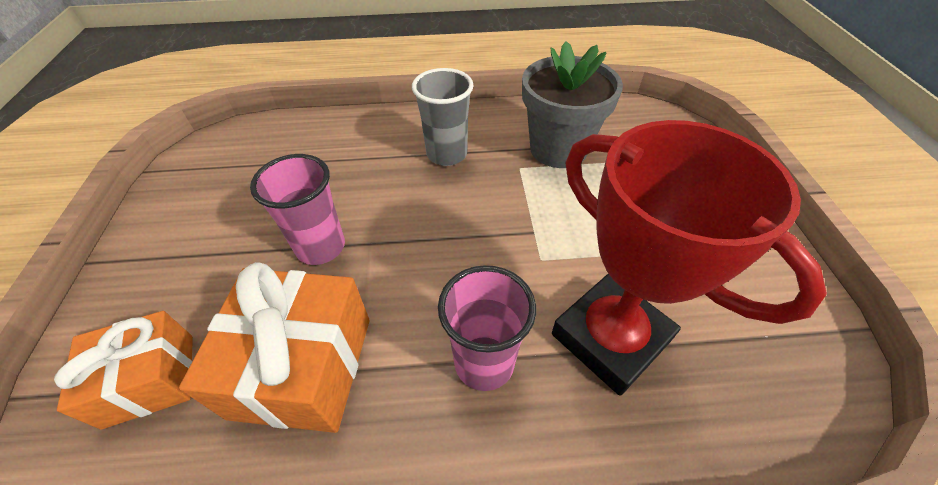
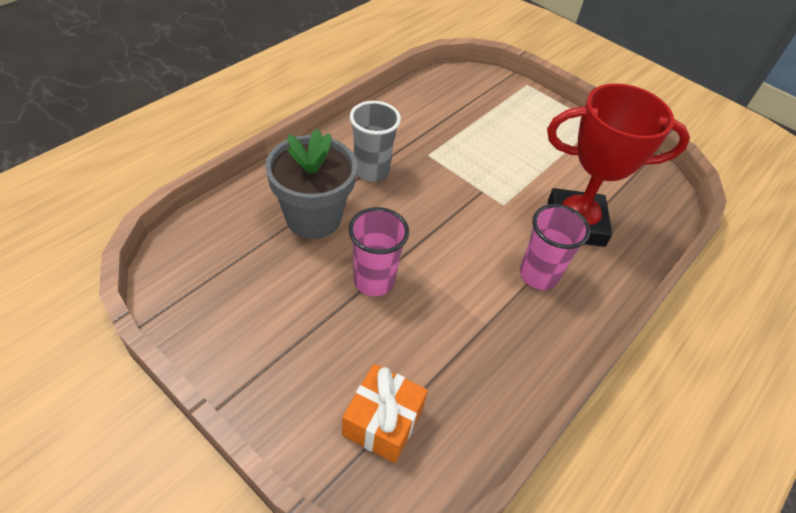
camera: 50 degrees left, 0 degrees up
orange gift [179,262,370,433] -> none
grey flower pot [522,41,623,168] -> grey flower pot moved to [265,129,357,239]

